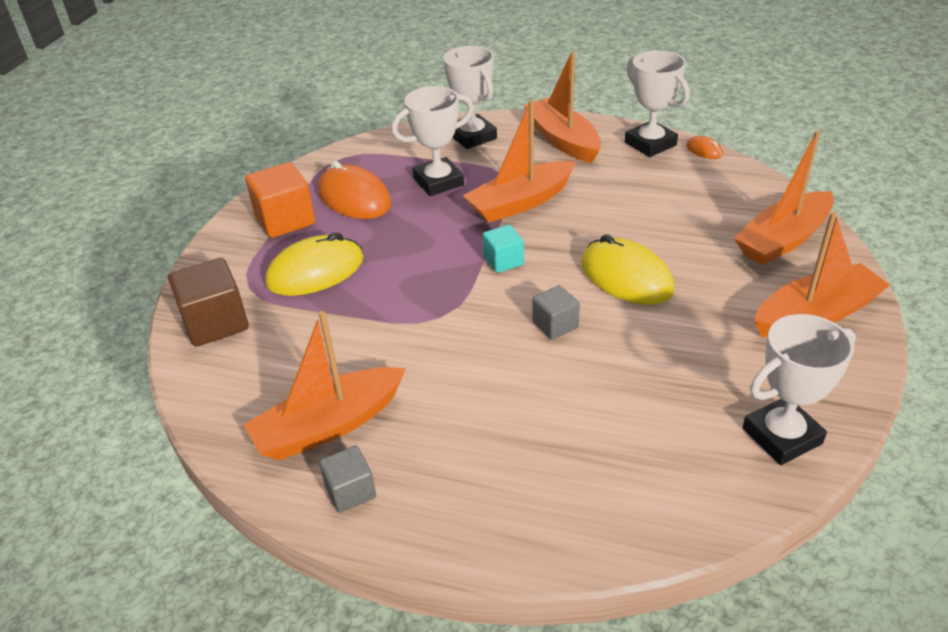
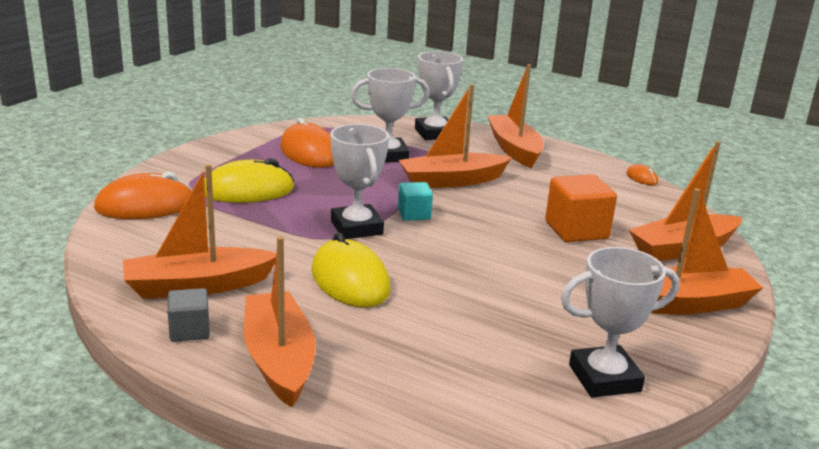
camera: 10 degrees right, 15 degrees down
brown cube [168,258,249,347] -> orange mouse [94,172,192,219]
orange cube [245,162,315,238] -> orange cube moved to [545,175,617,242]
grey cube [532,285,580,340] -> none
yellow mouse [581,234,674,305] -> yellow mouse moved to [312,233,391,308]
white trophy [625,50,690,157] -> white trophy moved to [330,124,389,239]
none -> orange boat [244,236,316,408]

